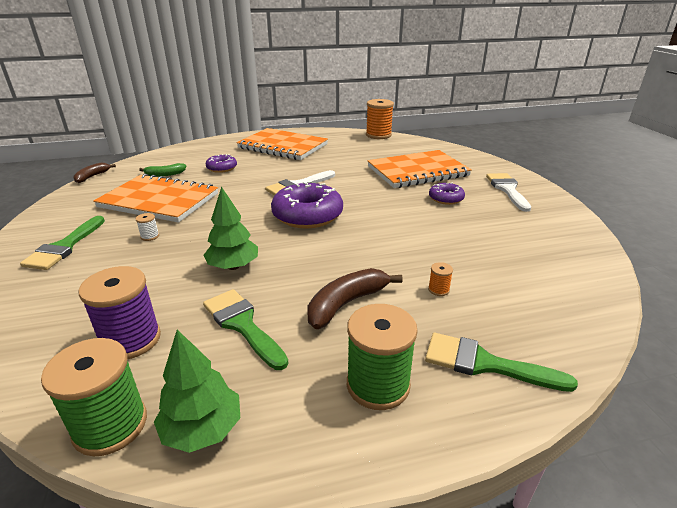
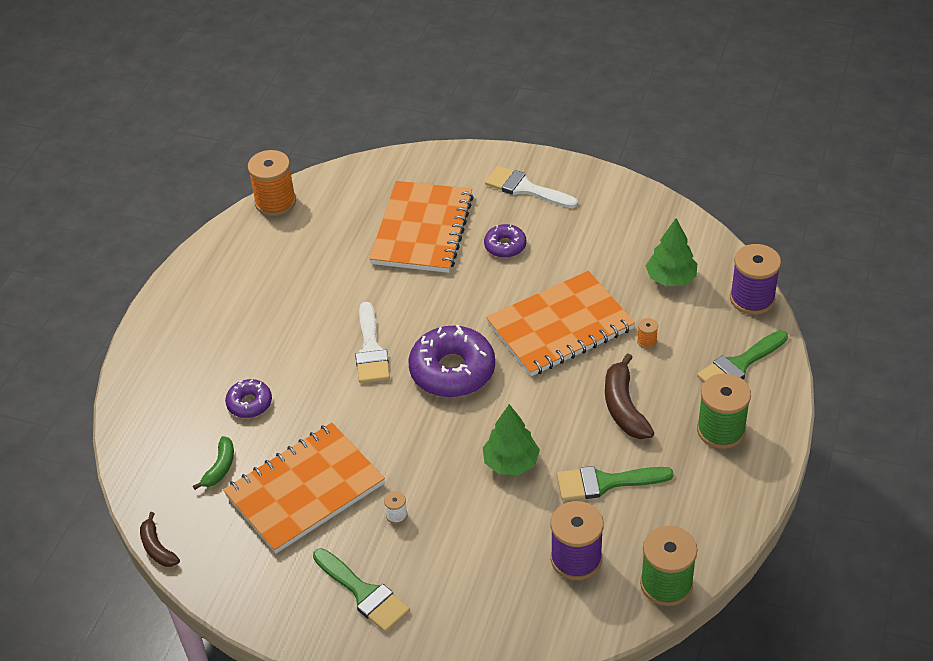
camera: 55 degrees left, 15 degrees up
green tree [154,330,240,453] -> green tree moved to [646,218,697,286]
orange notebook [237,128,328,160] -> orange notebook moved to [486,271,635,376]
none -> purple spool [730,244,781,315]

